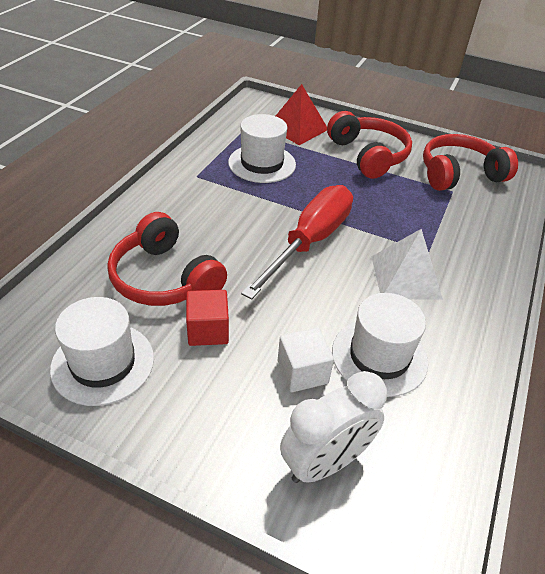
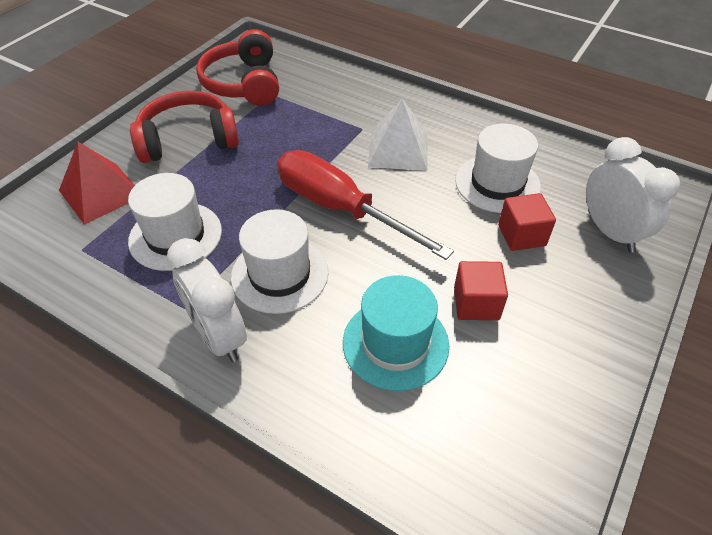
camera: 80 degrees left, 5 degrees up
white hat [50,297,154,406] -> white hat moved to [231,209,328,314]
red headphones [107,212,227,306] -> turquoise hat [343,275,449,391]
white cube [278,328,334,392] -> red cube [498,193,556,251]
none -> white clock [167,238,247,362]

